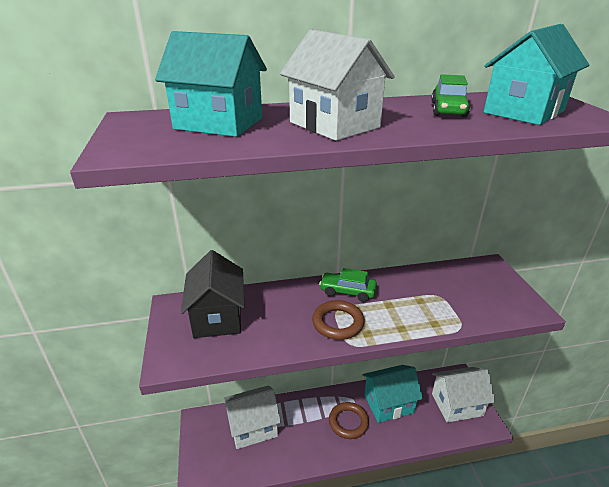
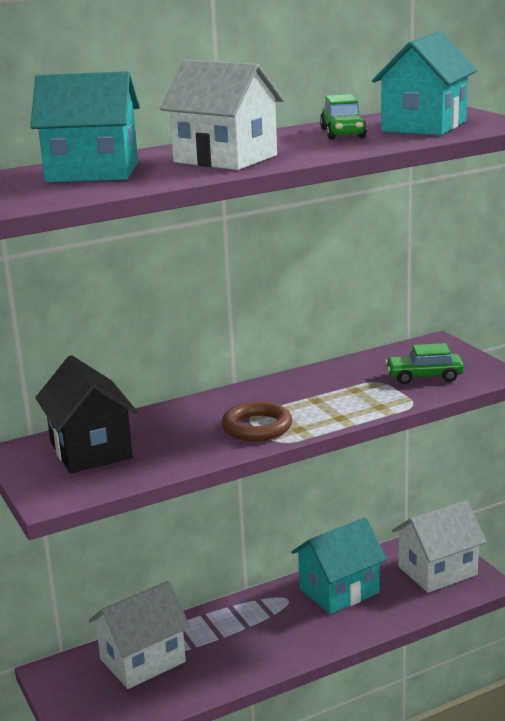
camera: 15 degrees left, 10 degrees down
green car [319,268,377,302] -> green car moved to [385,343,464,384]
brown ring [329,402,369,439] -> none

